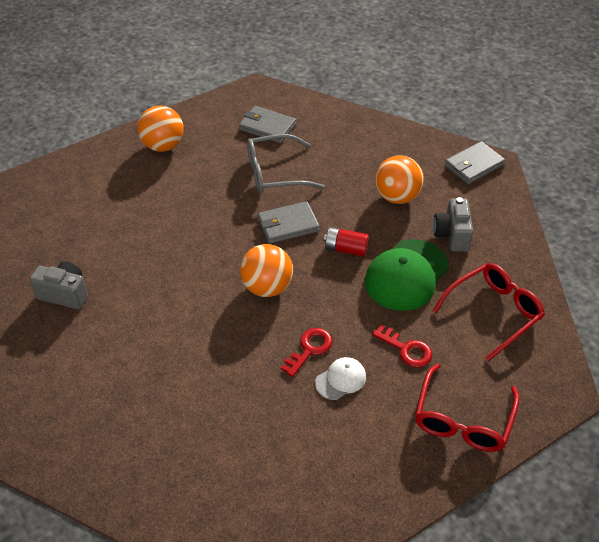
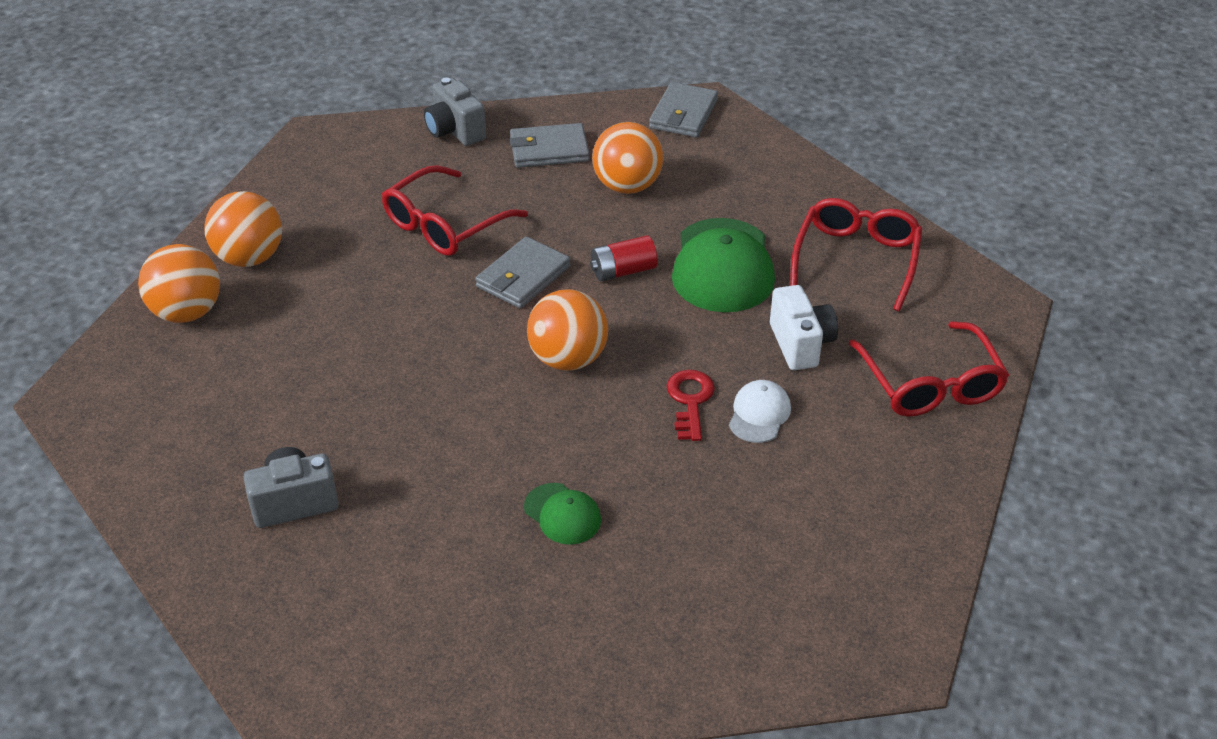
camera: 35 degrees left, 5 degrees down
grey wallet [239,106,296,143] -> grey wallet moved to [510,123,590,168]
grey glasses [247,134,325,193] -> red glasses [382,165,528,256]
red key [372,325,432,368] -> white camera [770,285,838,370]
grey camera [433,197,473,252] -> grey camera moved to [424,77,486,146]
none -> orange ball [138,244,220,323]
none -> green cap [524,483,601,545]

